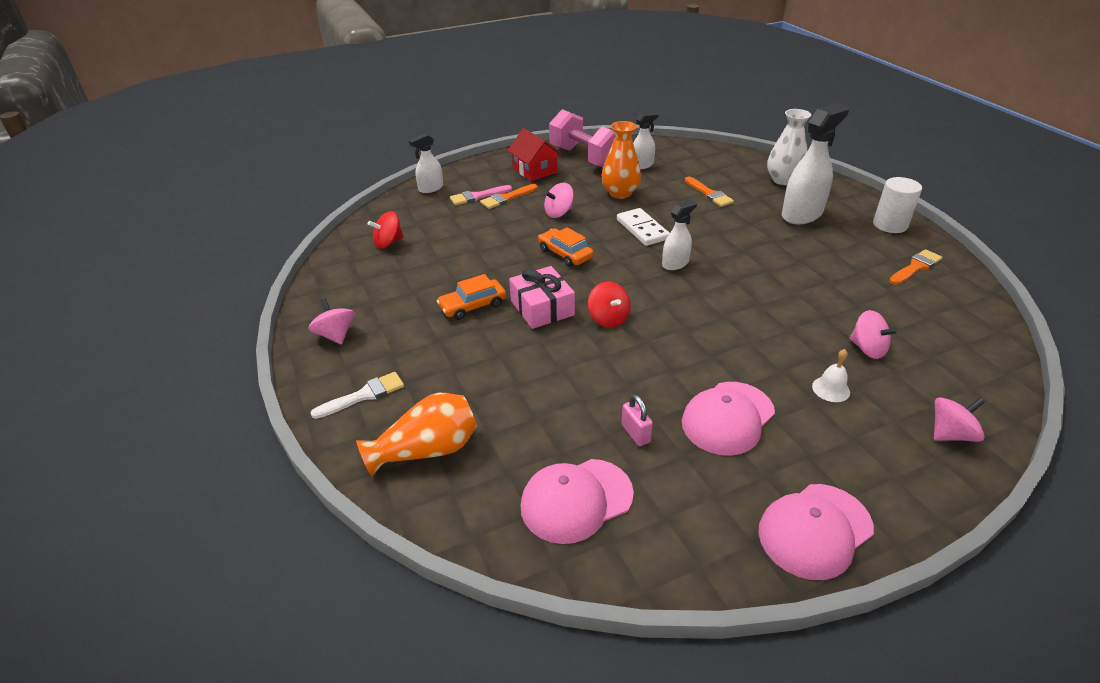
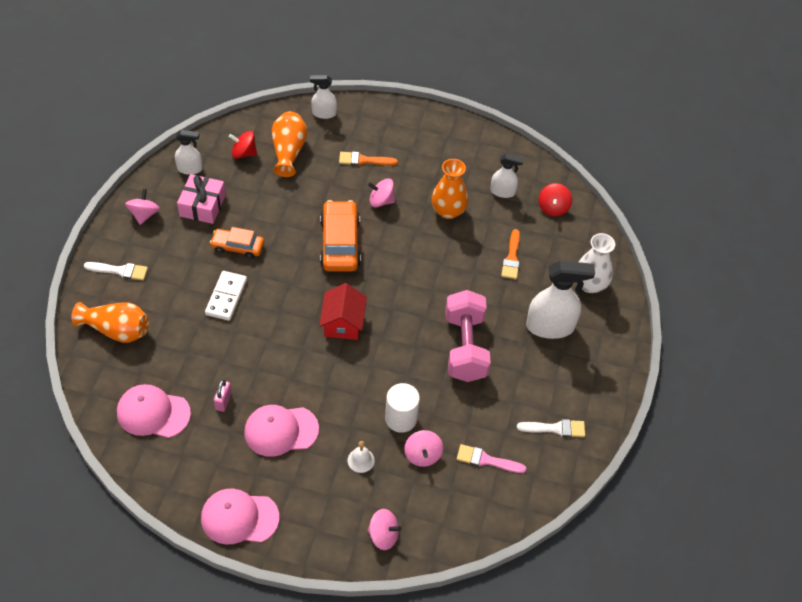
camera: 35 degrees right, 15 degrees up
pink brush [450,185,512,205] -> pink brush moved to [457,444,526,473]
red house [507,128,562,181] -> red house moved to [319,283,367,340]
pink gift [509,266,575,329] -> pink gift moved to [177,174,226,224]
orange car [538,227,594,267] -> orange car [320,200,361,271], size x1.62
pink dumbbell [549,109,615,167] -> pink dumbbell moved to [445,290,491,382]
red spinning top [588,281,631,327] -> red spinning top moved to [539,183,572,216]
white domino [617,208,670,246] -> white domino moved to [205,271,247,321]
white spray bottle [662,199,697,270] -> white spray bottle moved to [175,130,203,175]
white cylinder [873,177,922,233] -> white cylinder moved to [385,383,420,433]
orange brush [889,249,942,285] -> white brush [517,419,585,437]
none -> orange vase [272,112,307,177]

